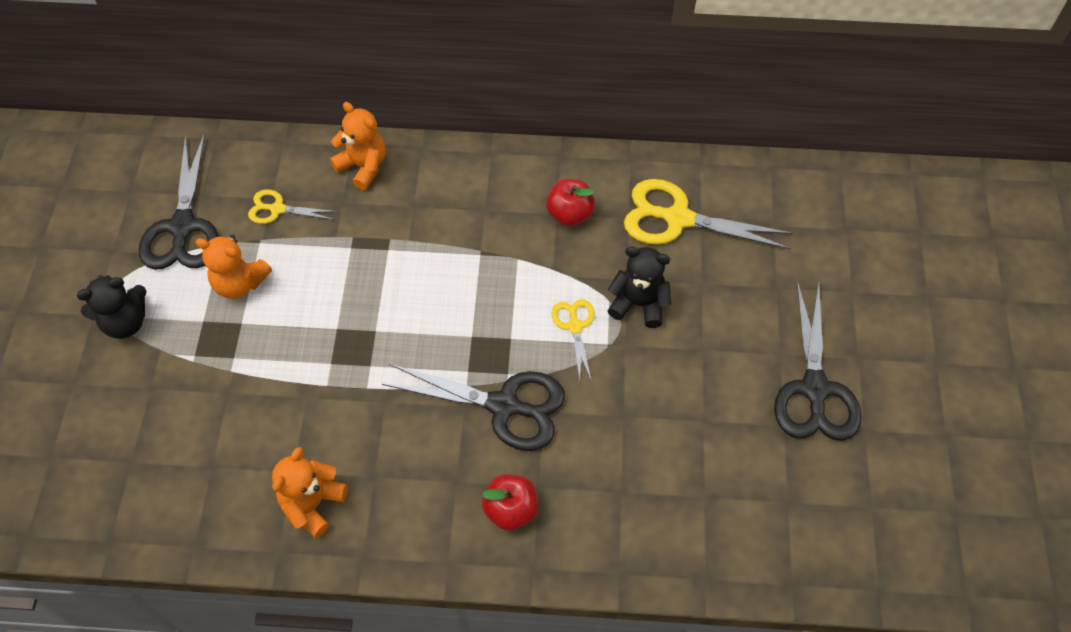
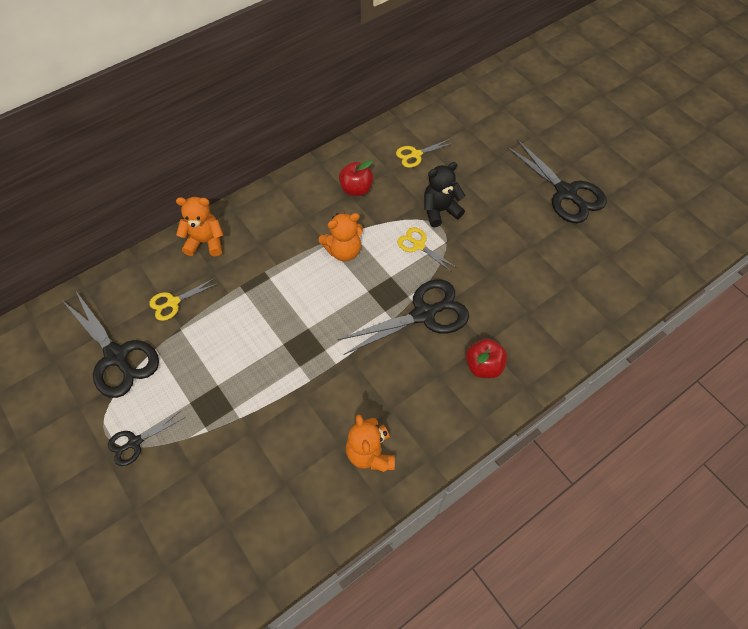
camera: 40 degrees left, 0 degrees up
black teddy bear [77,275,147,339] -> black scissors [108,410,185,466]
orange teddy bear [196,235,272,299] -> orange teddy bear moved to [318,213,363,261]
yellow scissors [624,179,793,250] -> yellow scissors [396,139,454,168], size x0.53

